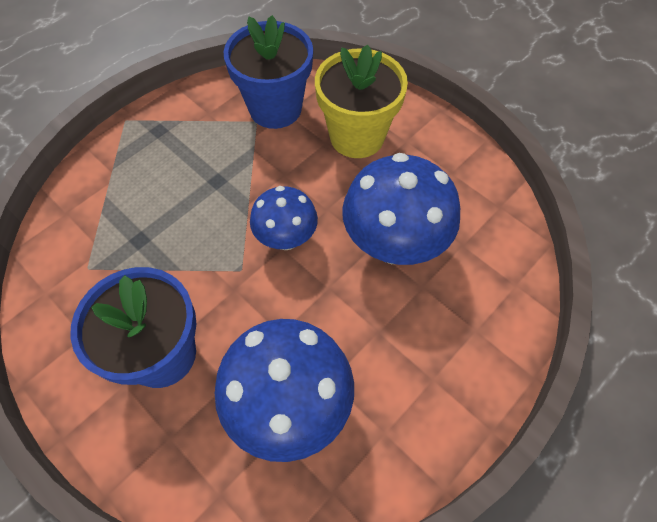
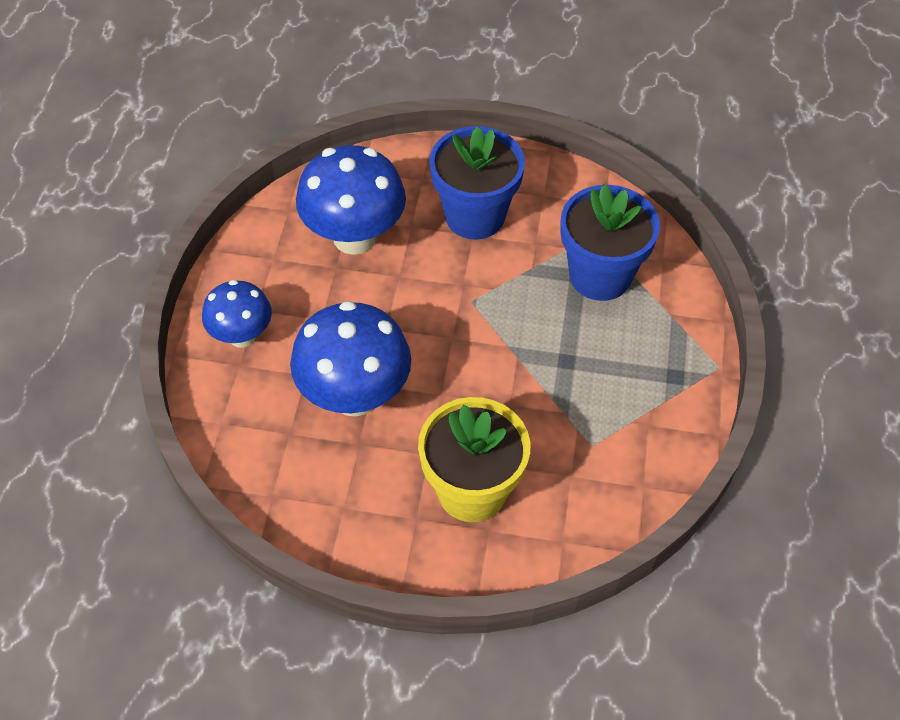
camera: 145 degrees right, 5 degrees down
blue flower pot [224,15,313,129] -> blue flower pot moved to [560,184,660,301]
blue mushroom [250,186,318,250] -> blue mushroom moved to [202,280,272,348]

